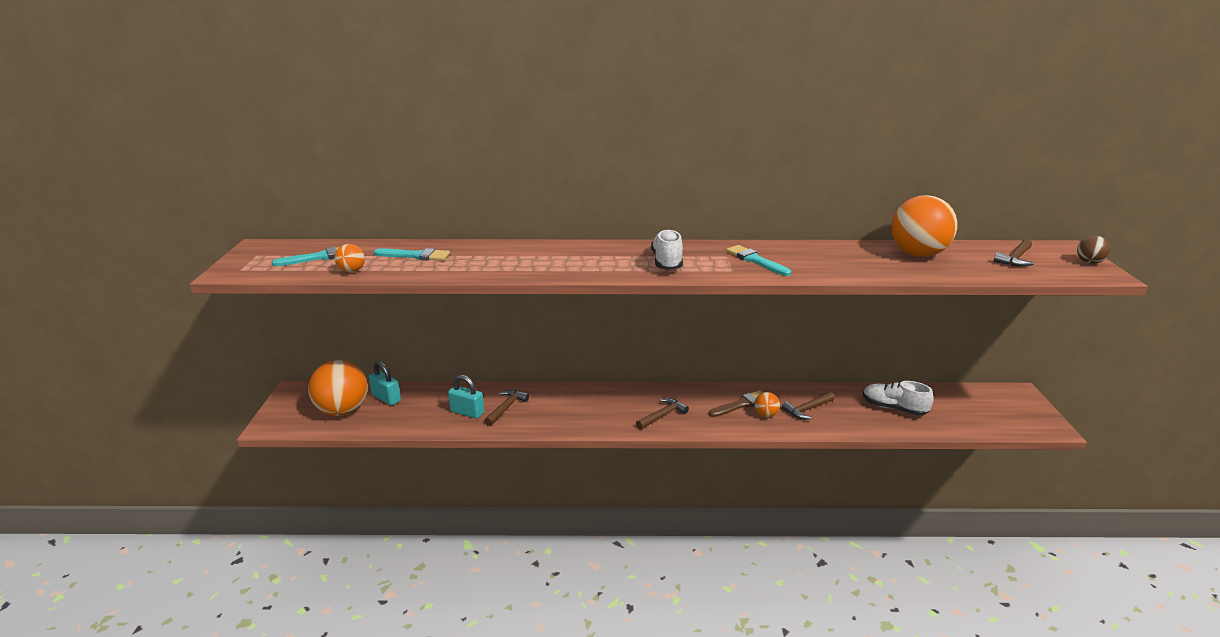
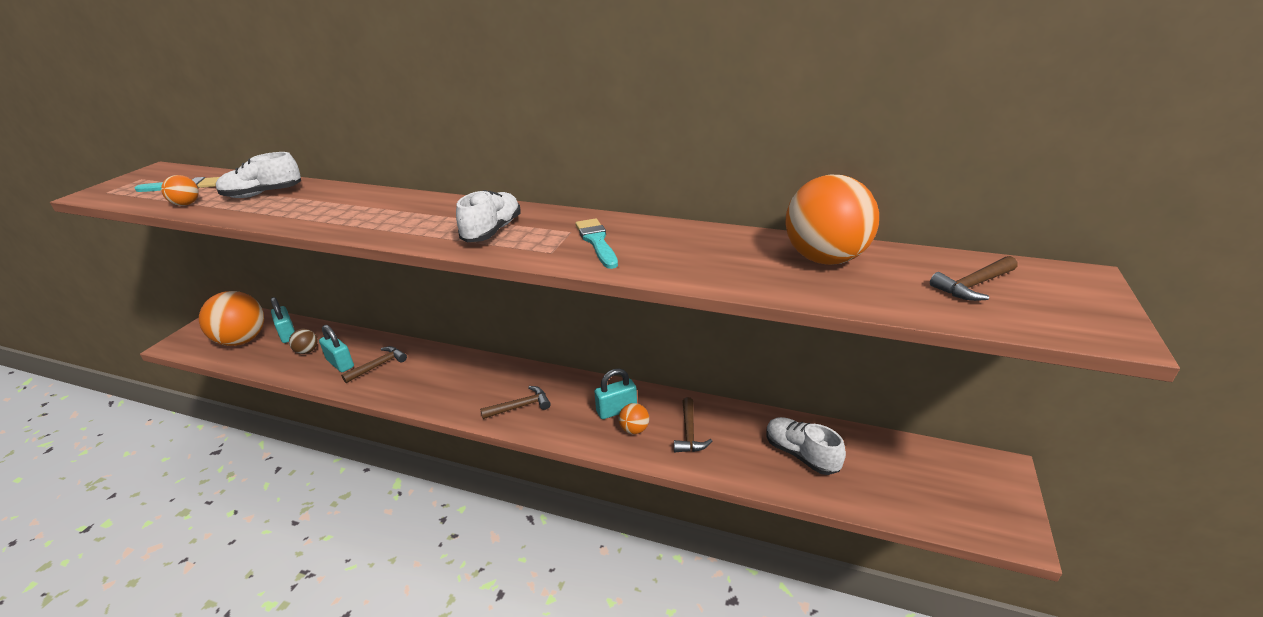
camera: 20 degrees right, 5 degrees up
turquoise brush [373,248,450,261] -> white shoe [216,152,301,198]
brown brush [709,390,763,417] -> turquoise padlock [594,368,637,419]
brown hammer [782,392,835,419] -> brown hammer turned 75 degrees counterclockwise [674,397,712,452]
brown ball [1077,236,1111,264] -> brown ball moved to [289,329,318,354]

